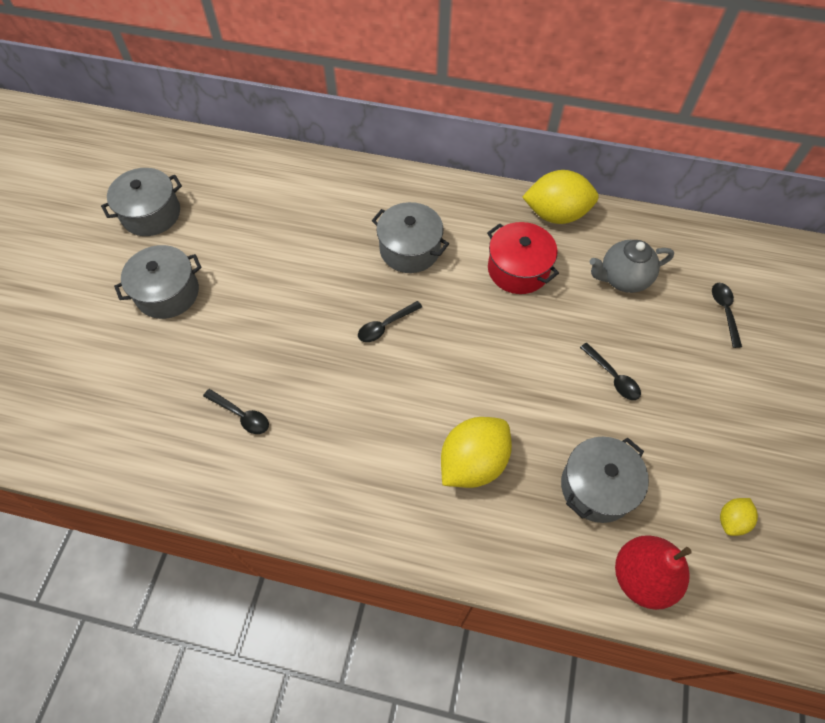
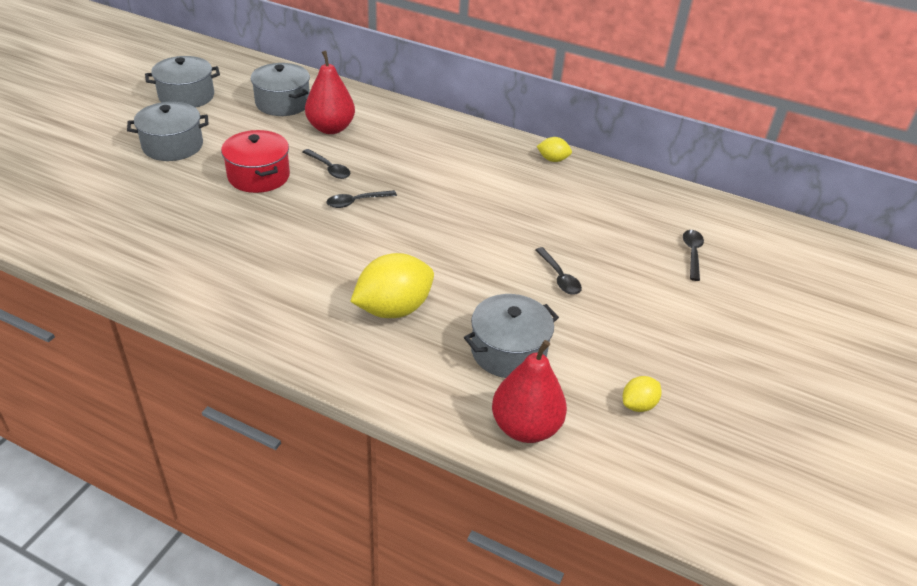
camera: 10 degrees right, 20 degrees down
black spoon [203,389,269,434] -> black spoon moved to [302,149,350,179]
grey pot [372,202,449,273] -> grey pot moved to [251,63,310,116]
red pot [487,222,559,294] -> red pot moved to [221,130,290,193]
yellow lemon [522,170,599,224] -> yellow lemon [537,137,572,162], size x0.50
grey teapot [590,240,674,293] -> none
none -> red pear [305,51,355,134]

